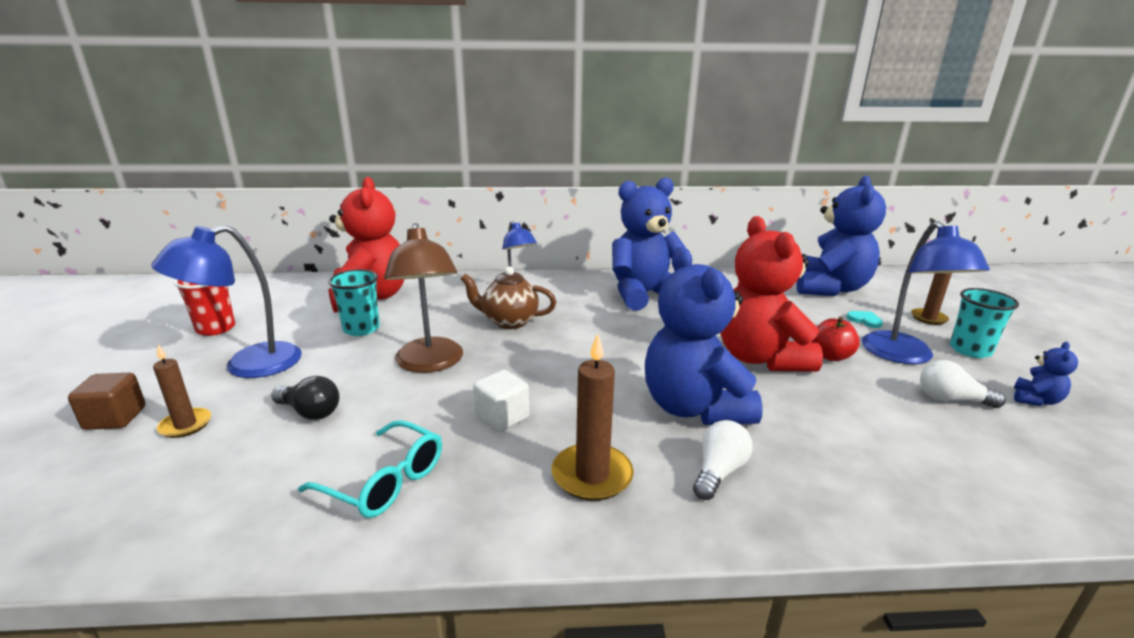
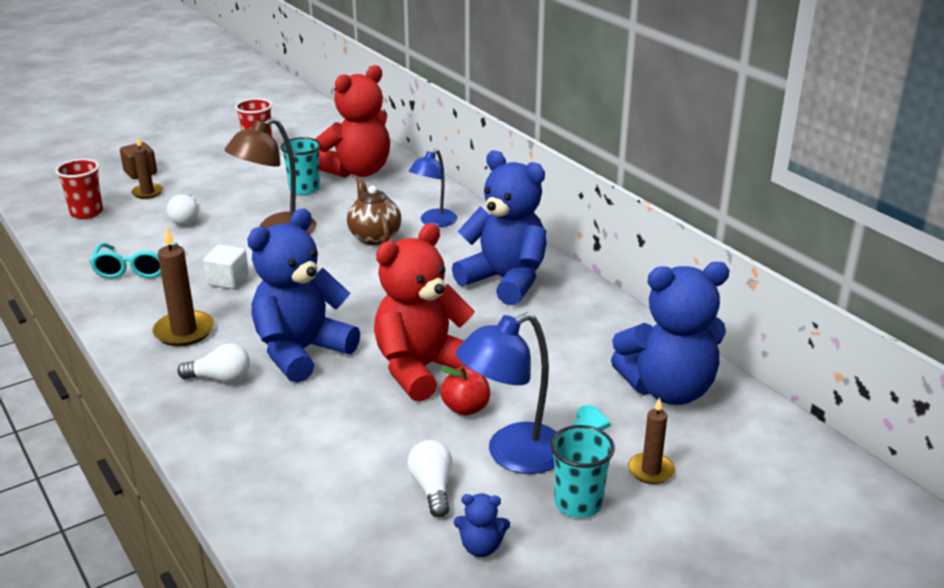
camera: 60 degrees right, 5 degrees up
blue lamp [151,225,302,378] -> none
black light bulb [271,376,339,420] -> white light bulb [167,194,199,225]
none -> red cup [55,159,103,219]

